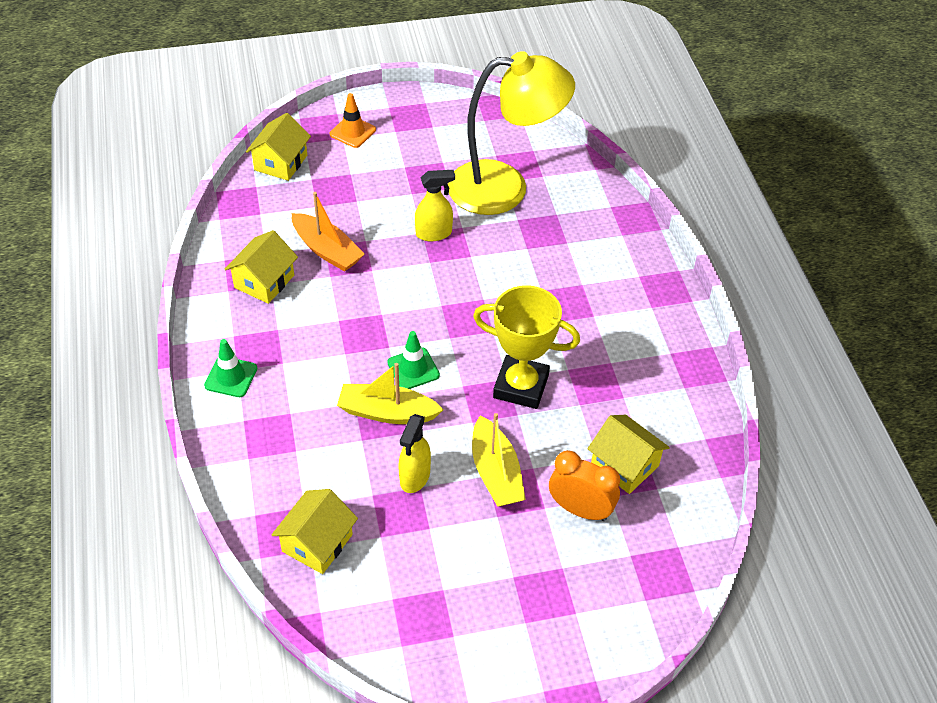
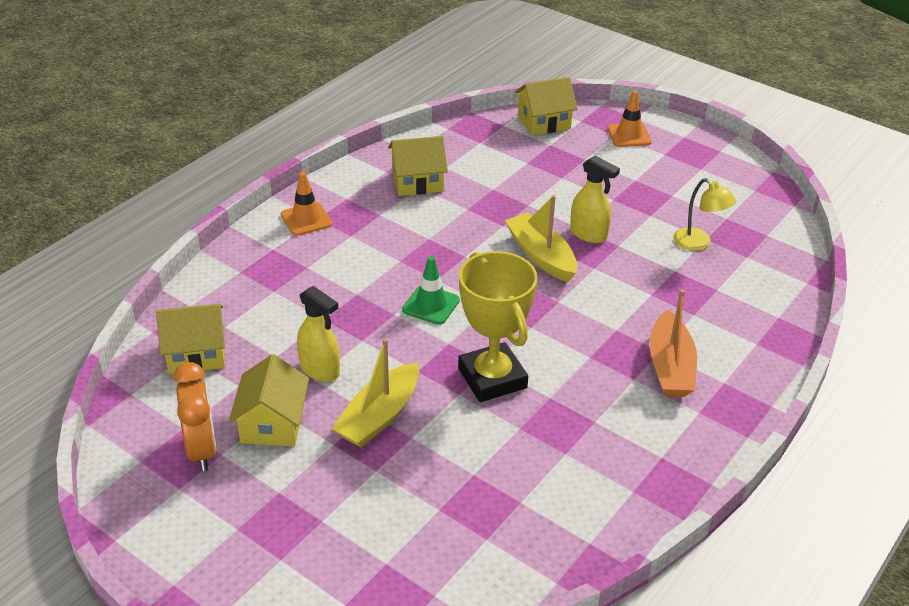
camera: 50 degrees right, 10 degrees down
green traffic cone [204,339,257,397] -> orange traffic cone [281,172,332,236]
orange boat [292,192,365,272] -> orange boat moved to [649,289,697,397]
yellow boat [337,363,444,424] -> yellow boat moved to [505,195,577,282]
yellow spray bottle [399,414,431,493] -> yellow spray bottle turned 120 degrees counterclockwise [297,286,340,382]
yellow lamp [448,51,575,215] -> yellow lamp [673,178,736,251], size x0.41
orange clock [549,450,620,521] -> orange clock moved to [174,362,217,471]
yellow house [588,414,670,494] -> yellow house moved to [229,354,309,447]

